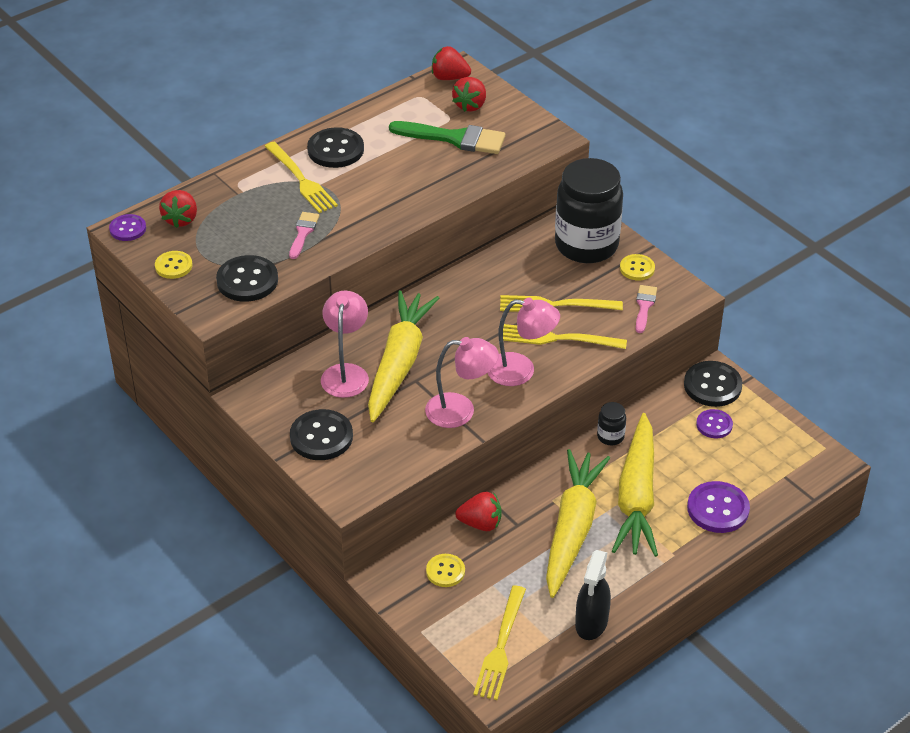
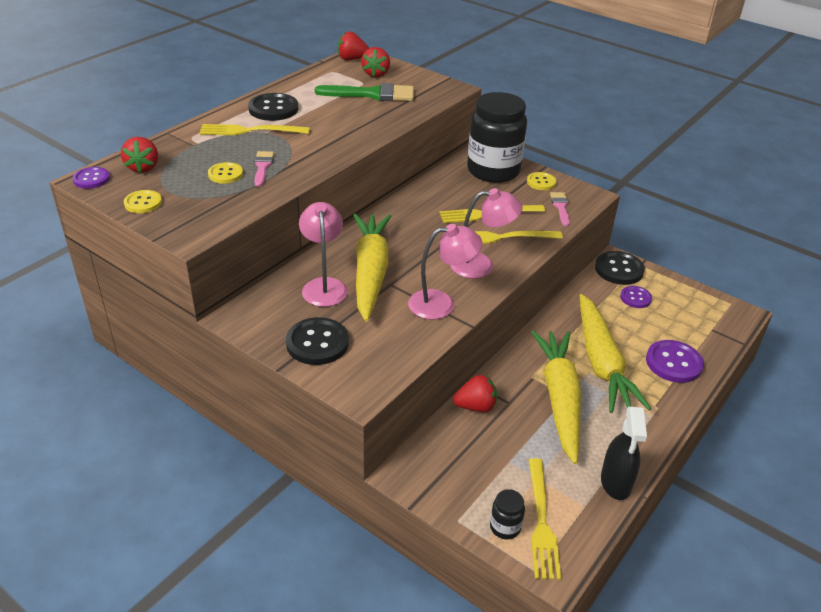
camera: 15 degrees left, 5 degrees down
black button [216,255,278,302] -> none
yellow fork [264,142,338,213] -> yellow fork turned 135 degrees clockwise [199,124,310,135]
yellow button [426,554,465,587] -> yellow button moved to [208,162,243,184]
black jar [597,402,626,445] -> black jar moved to [490,489,525,539]

